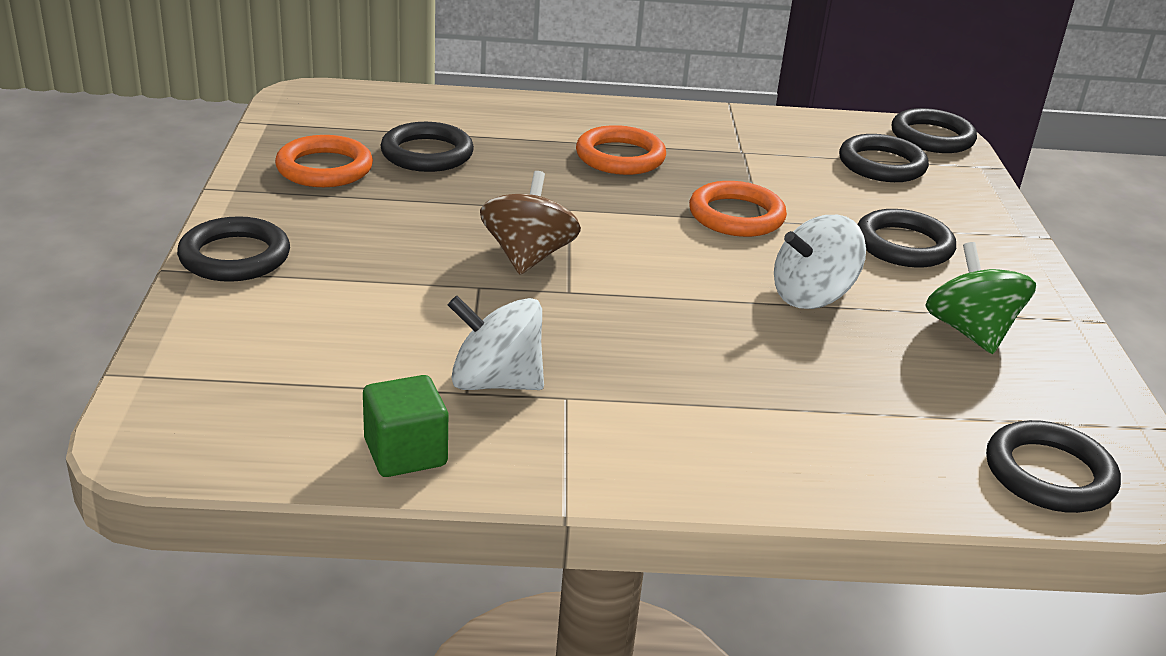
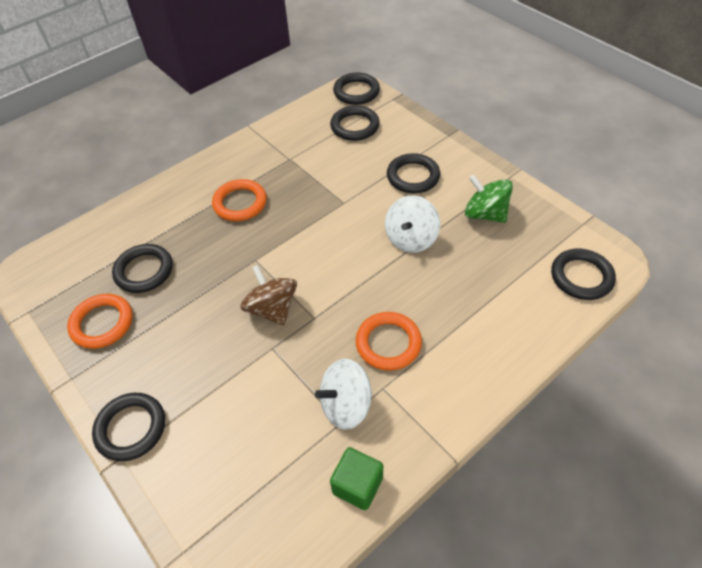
camera: 35 degrees left, 20 degrees up
orange ring [689,181,787,237] -> orange ring moved to [356,312,422,371]

